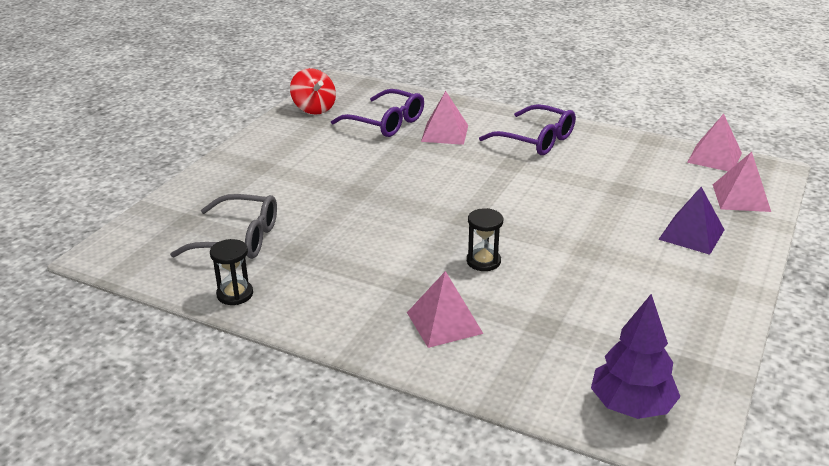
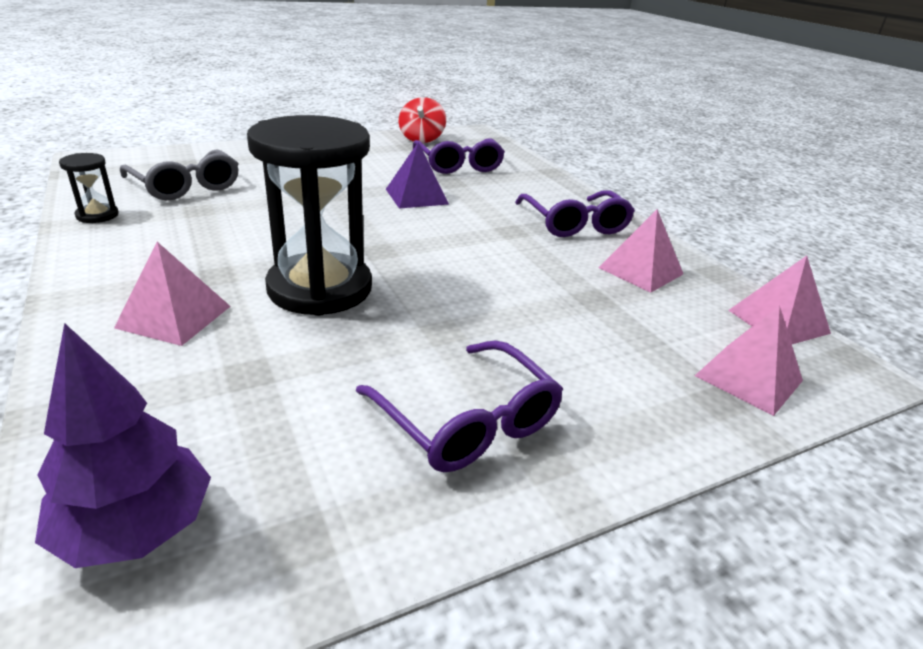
camera: 35 degrees right, 0 degrees up
pink pyramid [421,91,468,145] -> pink pyramid moved to [598,209,683,293]
black hourglass [467,208,503,271] -> black hourglass [247,115,372,316], size x2.32
purple pyramid [658,187,725,255] -> purple pyramid moved to [386,142,449,209]
none -> purple glasses [356,340,563,472]

